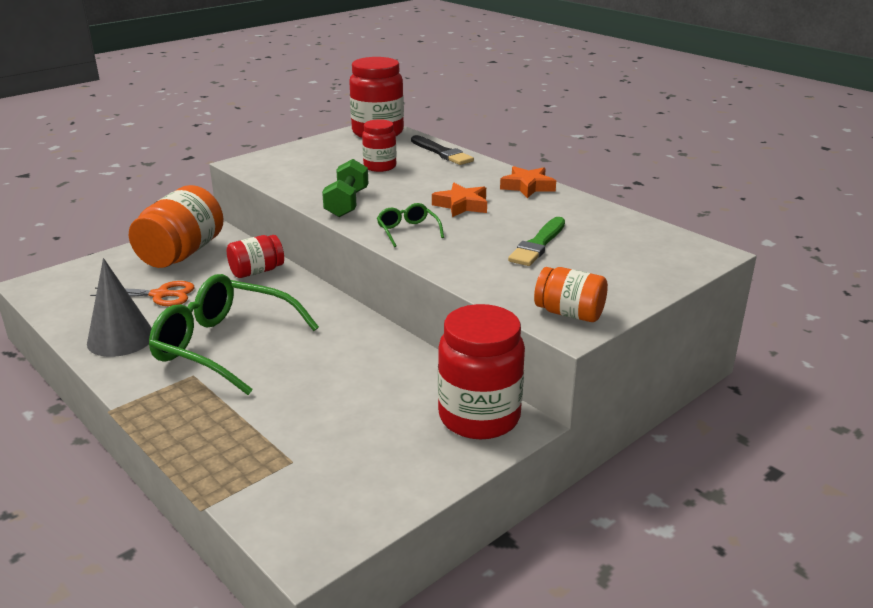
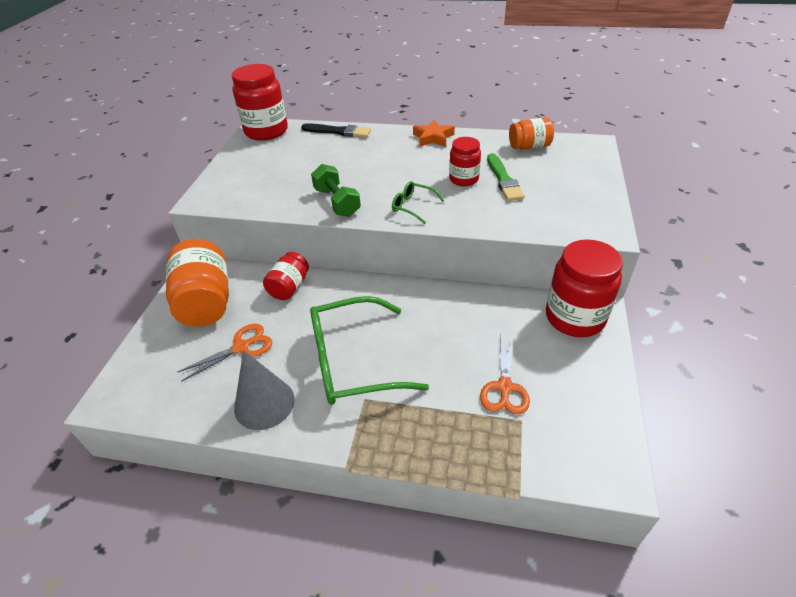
camera: 35 degrees left, 15 degrees up
red jar [362,119,396,172] -> red jar moved to [449,137,481,186]
orange star [432,183,487,217] -> none
orange jar [534,267,608,322] -> orange jar moved to [509,117,554,150]
none -> orange scissors [480,335,530,414]

